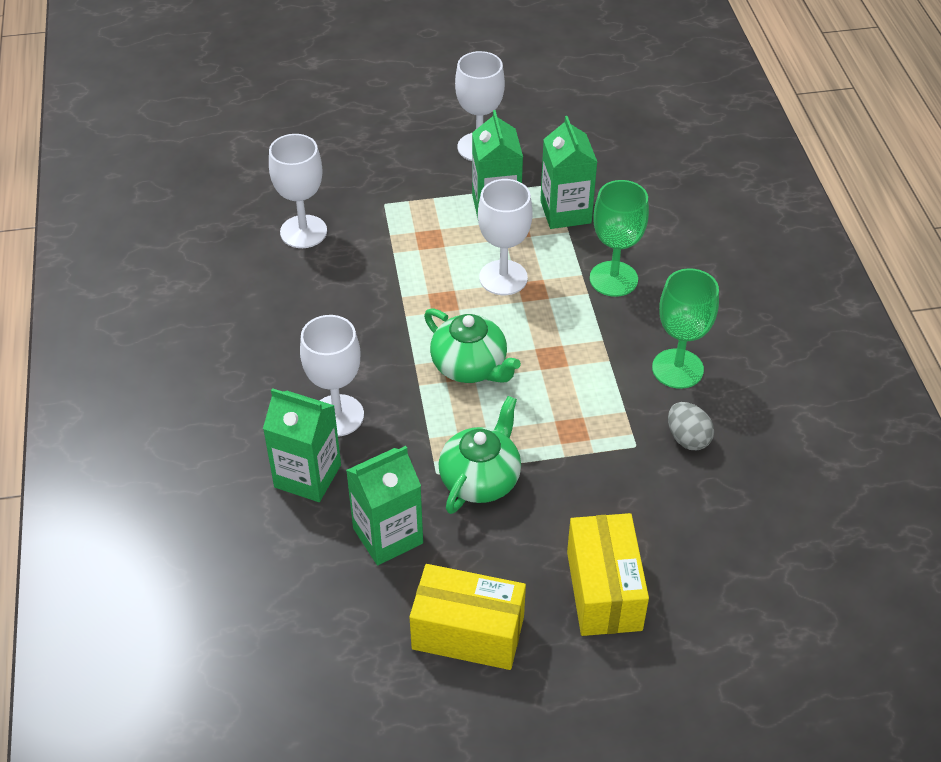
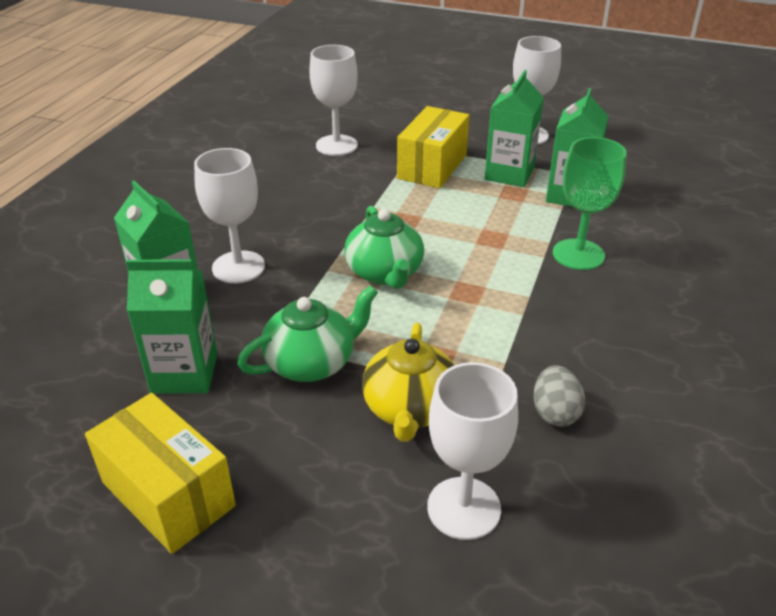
camera: 30 degrees right, 10 degrees down
white goblet [478,179,532,295] -> white goblet moved to [427,362,518,540]
yellow box [567,513,649,636] -> yellow box moved to [397,106,469,188]
green goblet [652,268,719,389] -> none
none -> yellow teapot [362,323,455,442]

